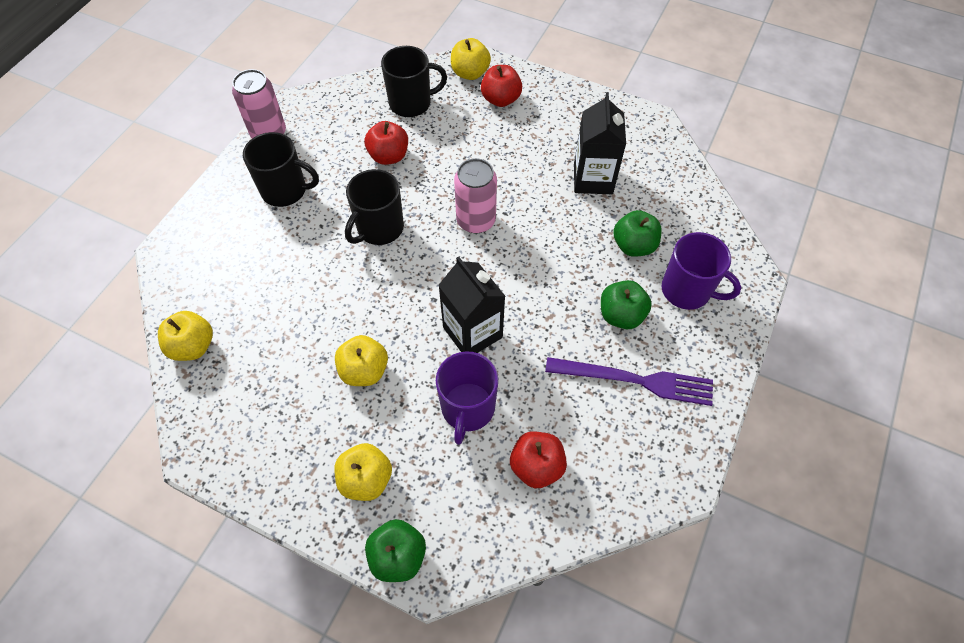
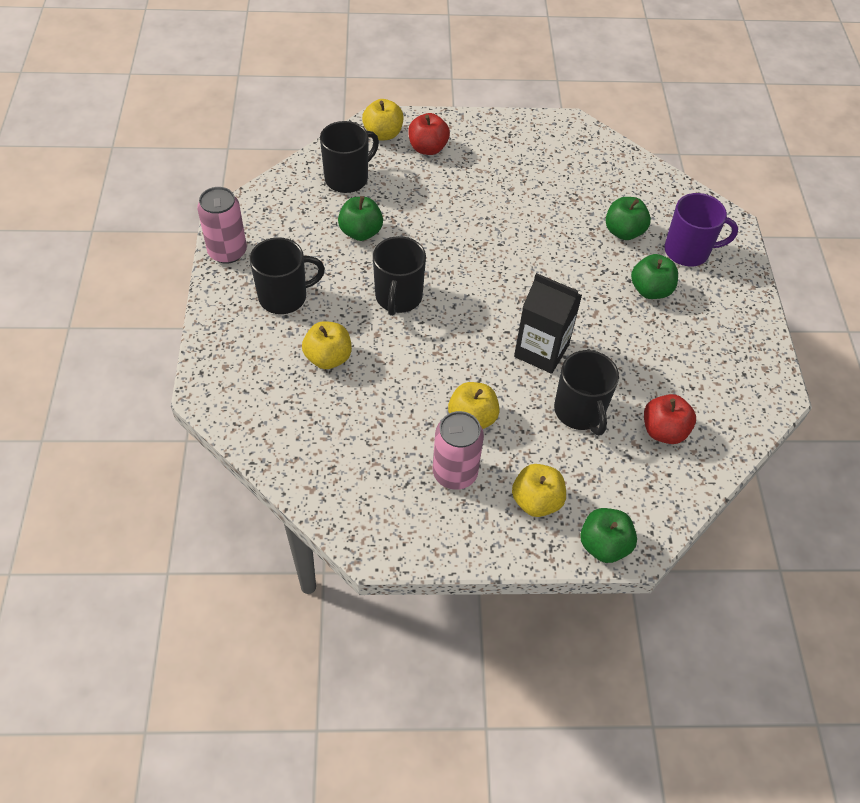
camera: 30 degrees left, 5 degrees down
yellow apple [158,311,213,361] -> yellow apple moved to [302,321,352,369]
red apple [365,121,408,165] -> green apple [338,196,383,241]
purple mug [436,351,498,445] -> black mug [554,350,619,435]
pink can [454,158,497,233] -> pink can moved to [433,411,484,490]
purple fork [545,357,713,406] -> none
black carton [574,92,626,194] -> none

